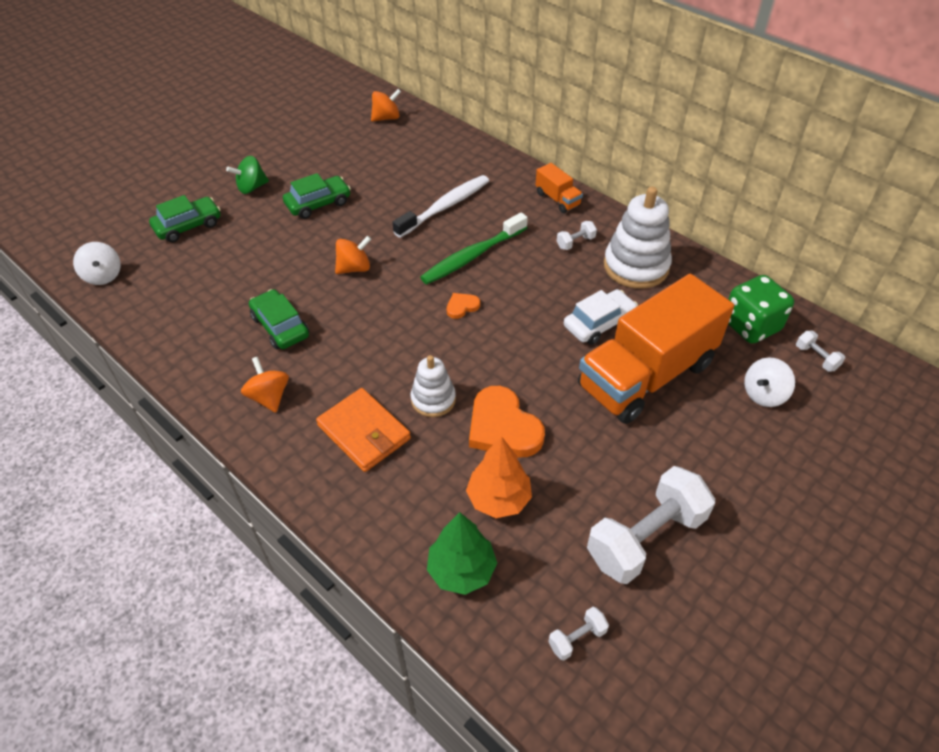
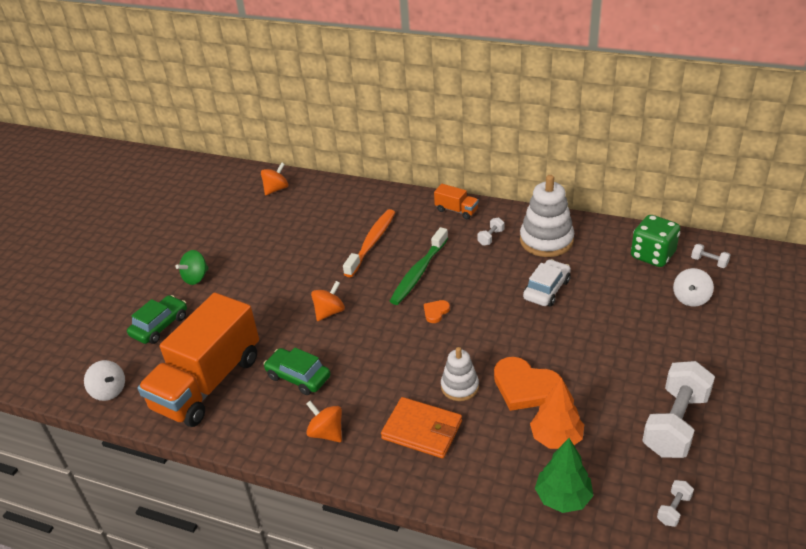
camera: 20 degrees left, 10 degrees down
green car [283,173,351,219] -> none
white toothbrush [392,175,489,238] -> orange toothbrush [343,209,395,277]
orange truck [578,274,734,424] -> orange truck moved to [138,293,259,427]

